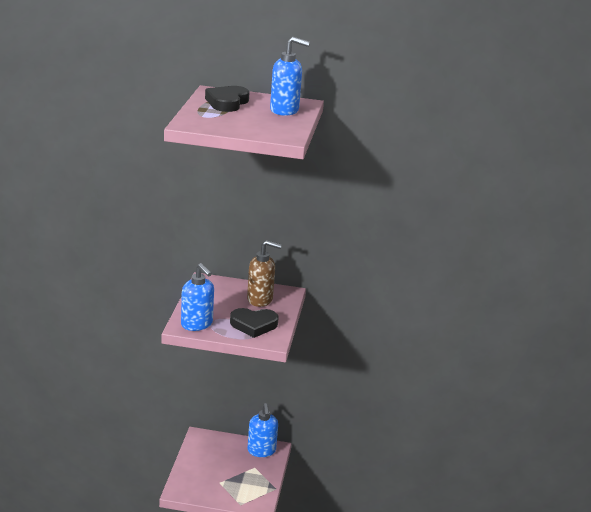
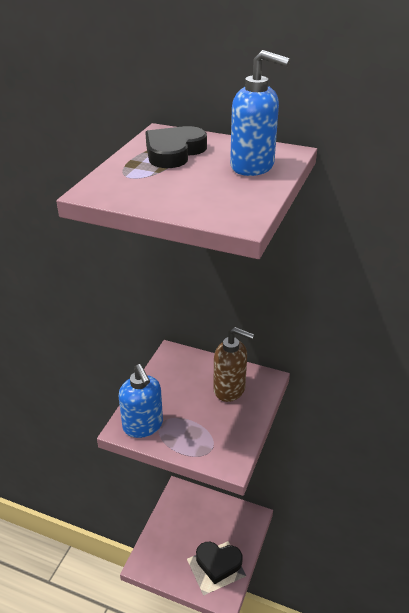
camera: 15 degrees right, 10 degrees up
black heart [230,308,279,338] -> black heart moved to [196,542,243,584]
blue soap dispenser [248,403,278,457] -> none

